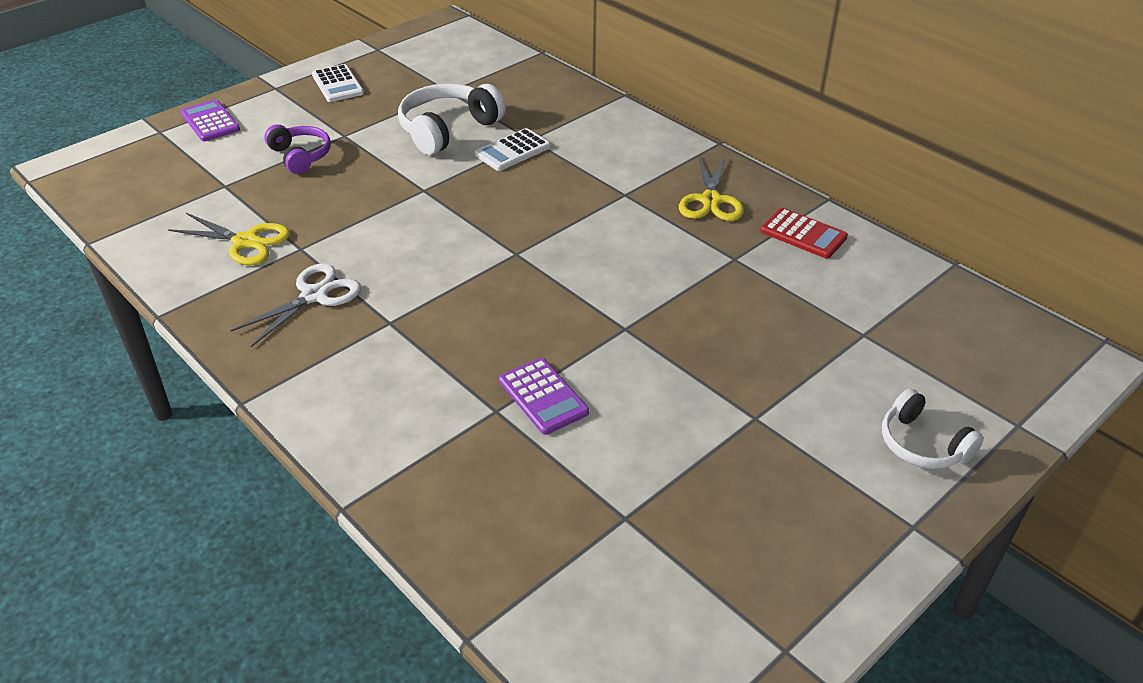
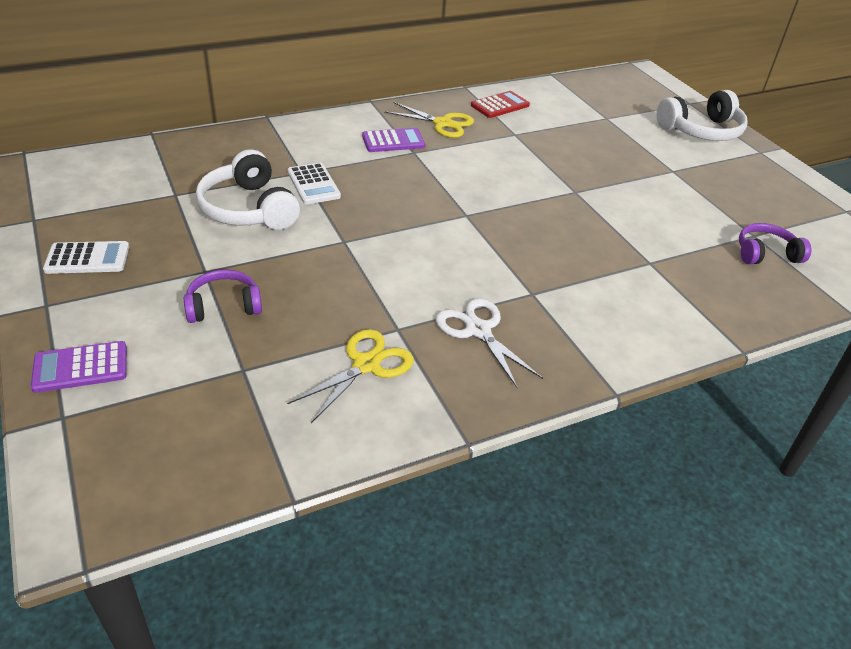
camera: 75 degrees left, 0 degrees up
purple calculator [499,358,589,435] -> purple calculator moved to [362,128,425,152]
white headphones [882,388,984,469] -> white headphones [656,90,748,141], size x1.59
none -> purple headphones [739,223,811,264]

